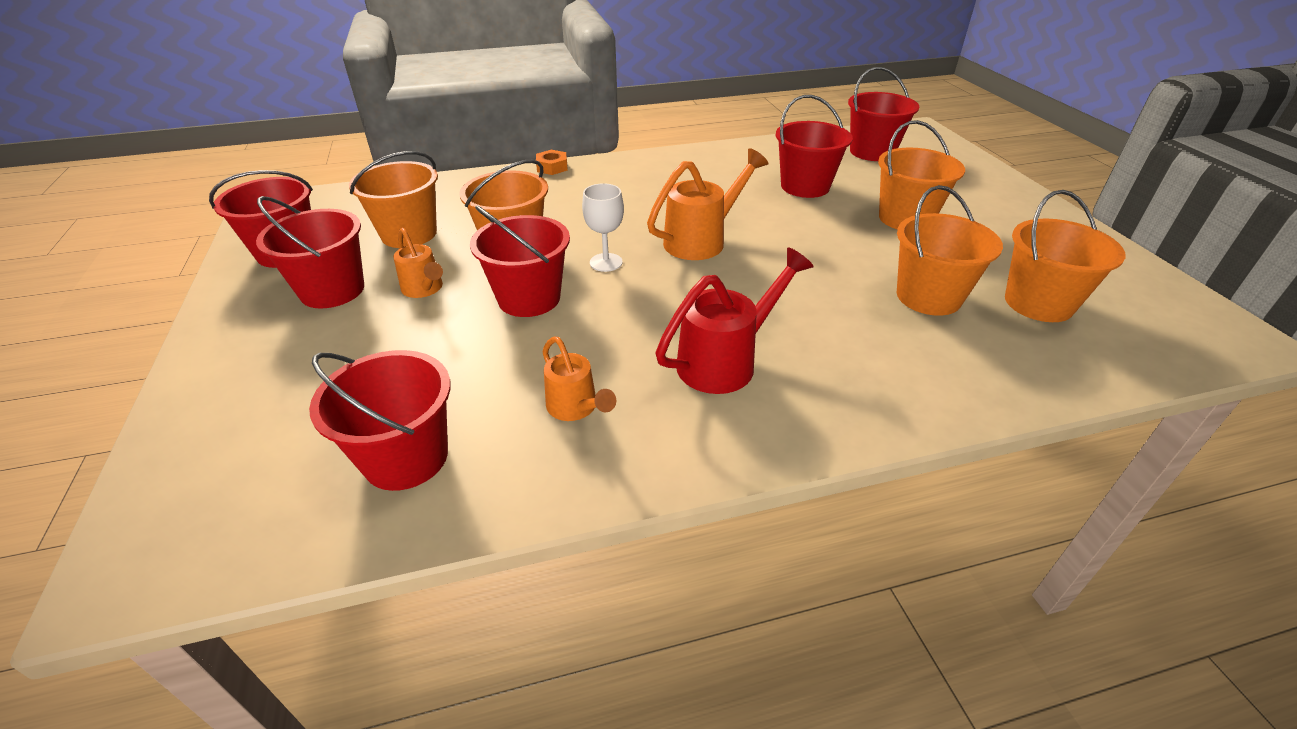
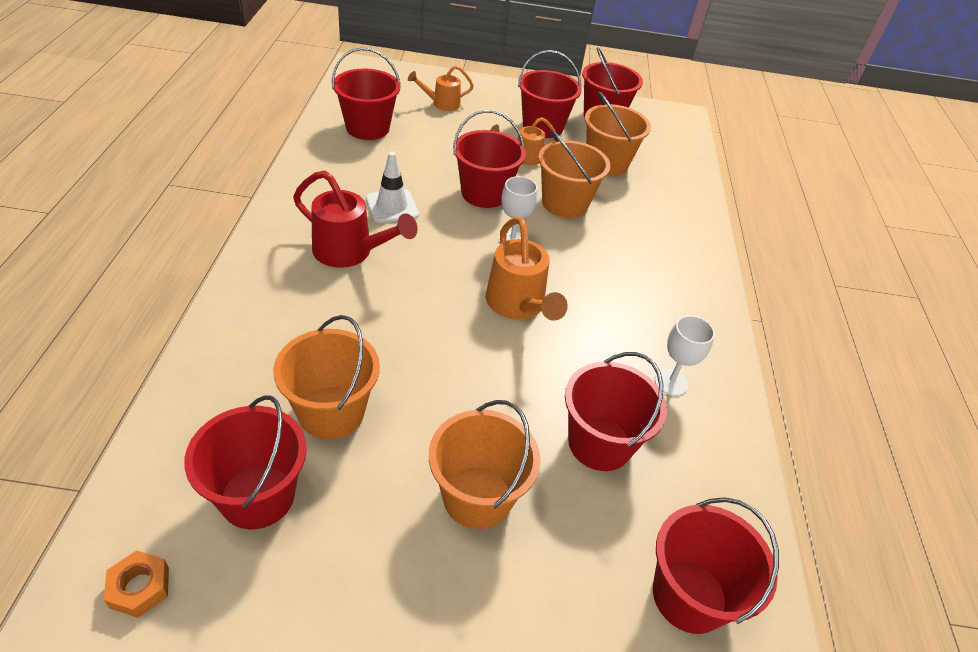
camera: 105 degrees right, 5 degrees up
orange nut [536,150,568,175] -> orange nut moved to [104,550,169,618]
orange watering can [543,337,616,421] -> orange watering can moved to [408,65,474,111]
red watering can [655,247,814,394] -> red watering can turned 45 degrees counterclockwise [293,170,418,268]
orange bucket [1005,190,1126,322] -> red bucket [184,395,307,529]
none -> white traffic cone [366,151,419,223]
none -> white goblet [655,315,715,396]

